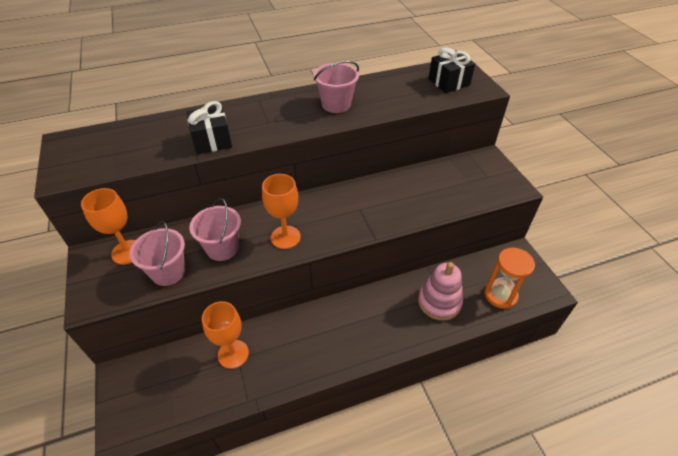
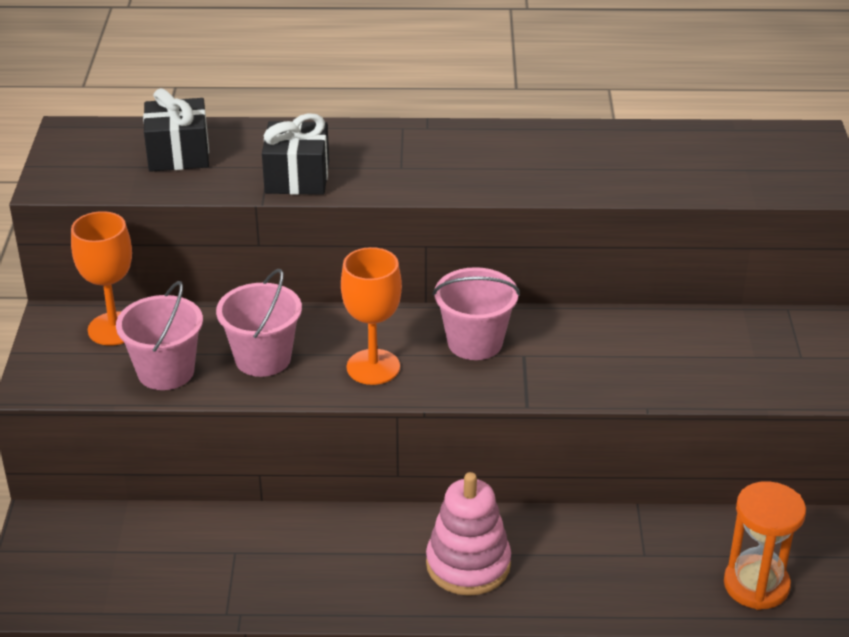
camera: 20 degrees right, 10 degrees down
orange goblet [202,301,249,369] -> none
pink bucket [314,61,359,113] -> pink bucket moved to [433,267,520,360]
pink stacking toy [418,262,463,320] -> pink stacking toy moved to [426,472,511,596]
black gift [428,48,475,93] -> black gift moved to [143,88,209,172]

